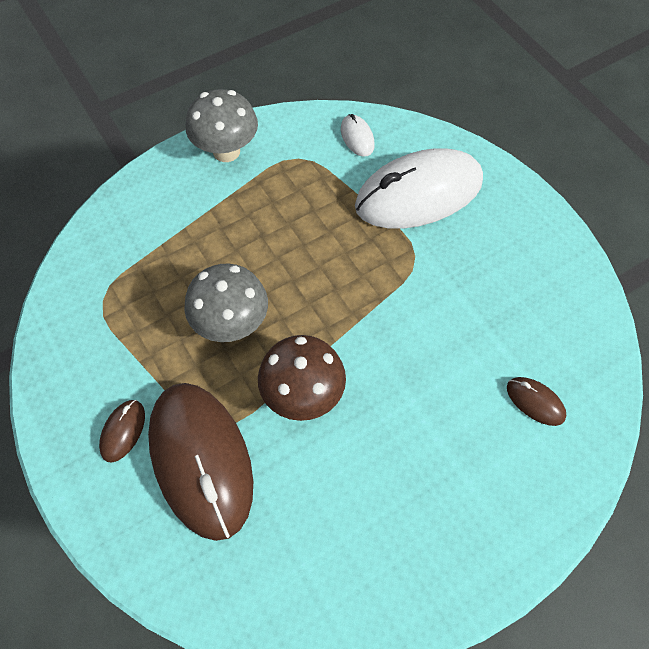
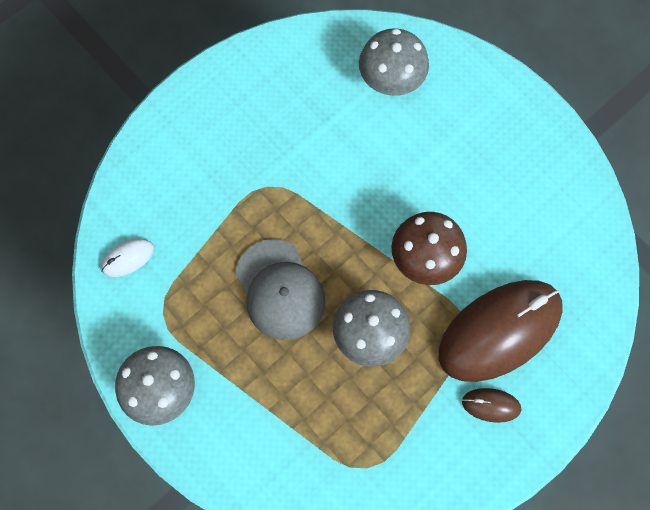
camera: 100 degrees left, 10 degrees up
white mouse [355,148,483,229] -> none
brown mouse [507,377,566,426] -> grey mushroom [359,28,429,96]
none -> grey cap [235,239,325,340]

